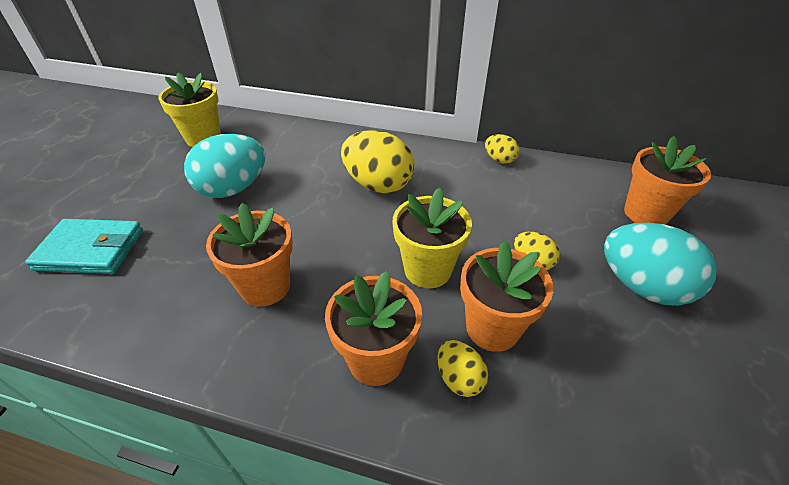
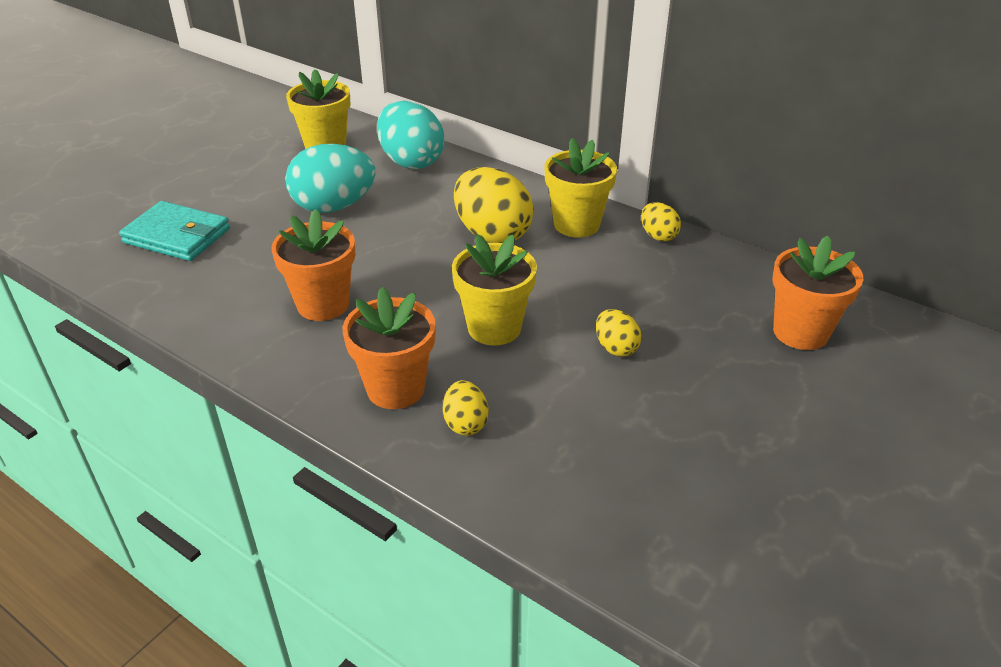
camera: 20 degrees right, 5 degrees down
orange flower pot [460,240,553,352] -> none
turquoise egg [604,223,717,306] -> turquoise egg moved to [377,101,444,169]
none -> yellow flower pot [544,138,617,238]

